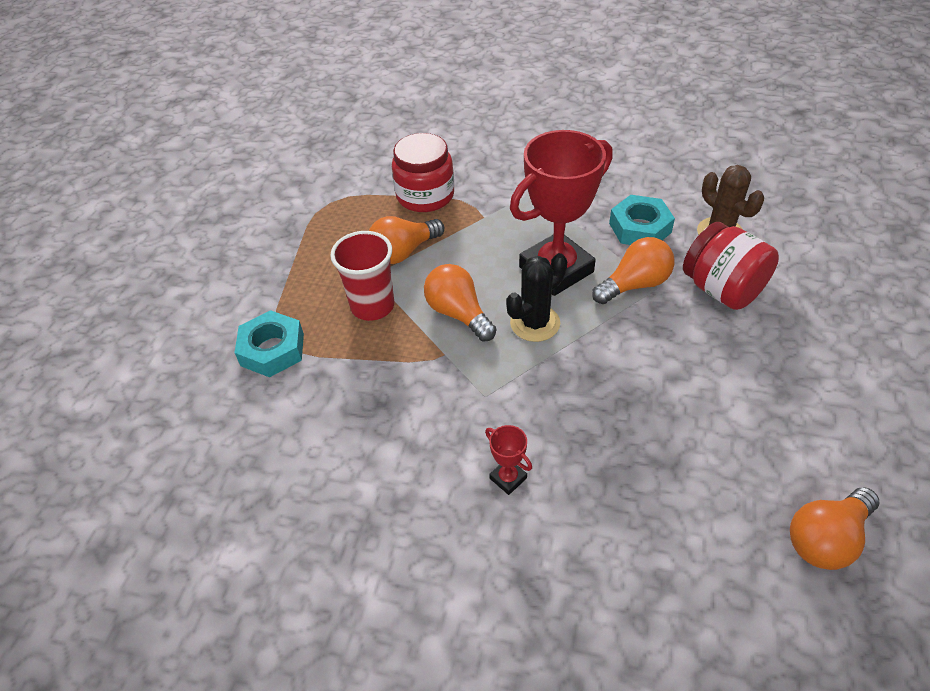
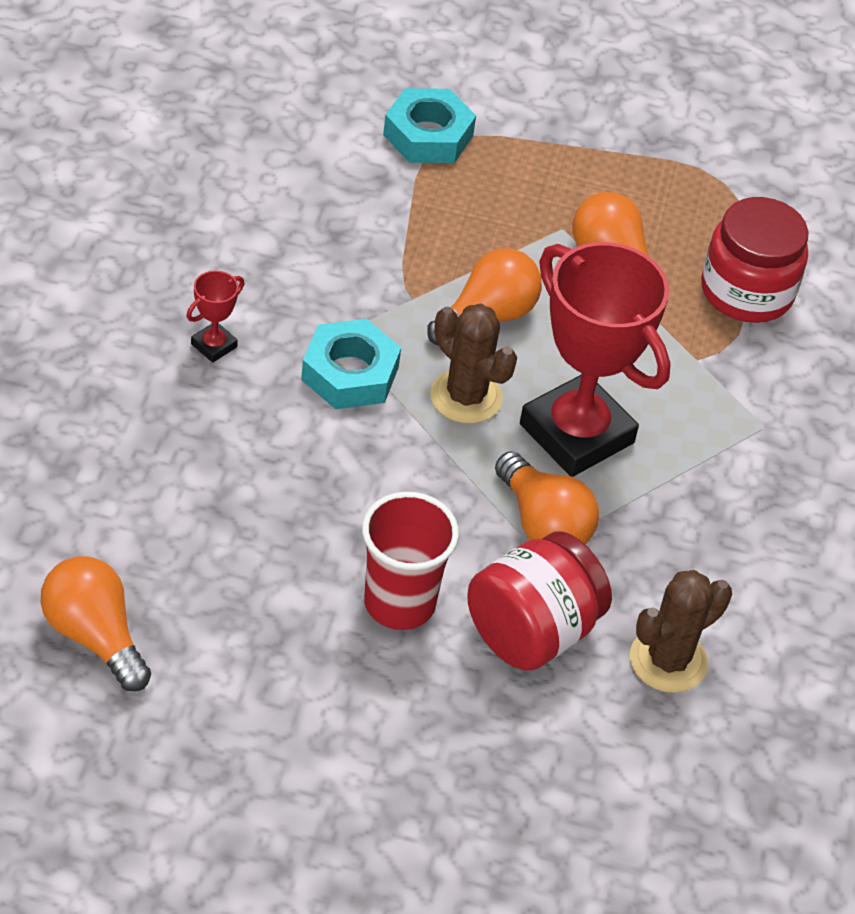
camera: 80 degrees right, 0 degrees up
red cup [330,231,394,321] -> red cup moved to [362,492,459,630]
black cactus [506,253,567,342] -> brown cactus [430,303,517,424]
turquoise nut [609,195,675,245] -> turquoise nut moved to [301,319,401,409]

